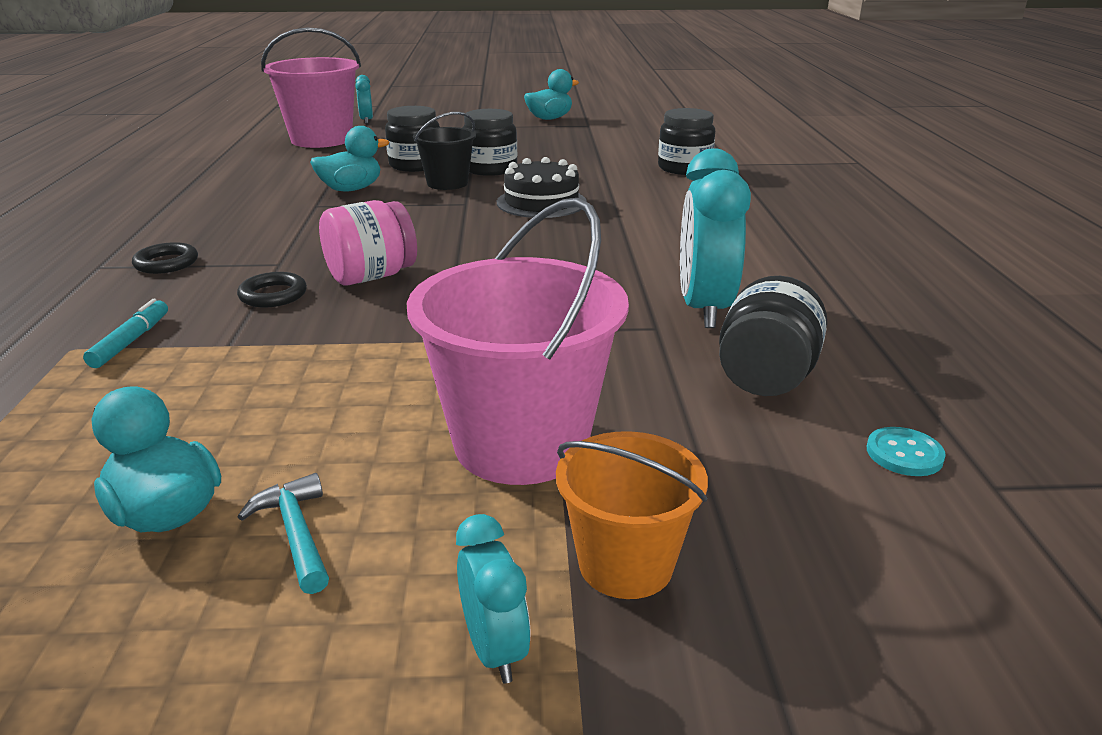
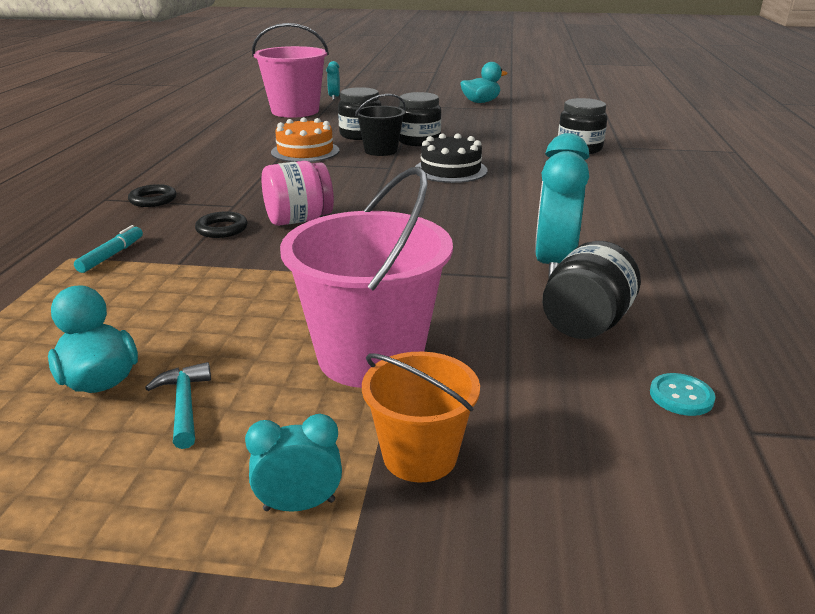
camera: 10 degrees right, 0 degrees up
turquoise duck [310,126,389,191] -> orange cake [271,117,339,162]
turquoise clock [456,514,531,683] -> turquoise clock turned 90 degrees counterclockwise [245,414,342,512]

